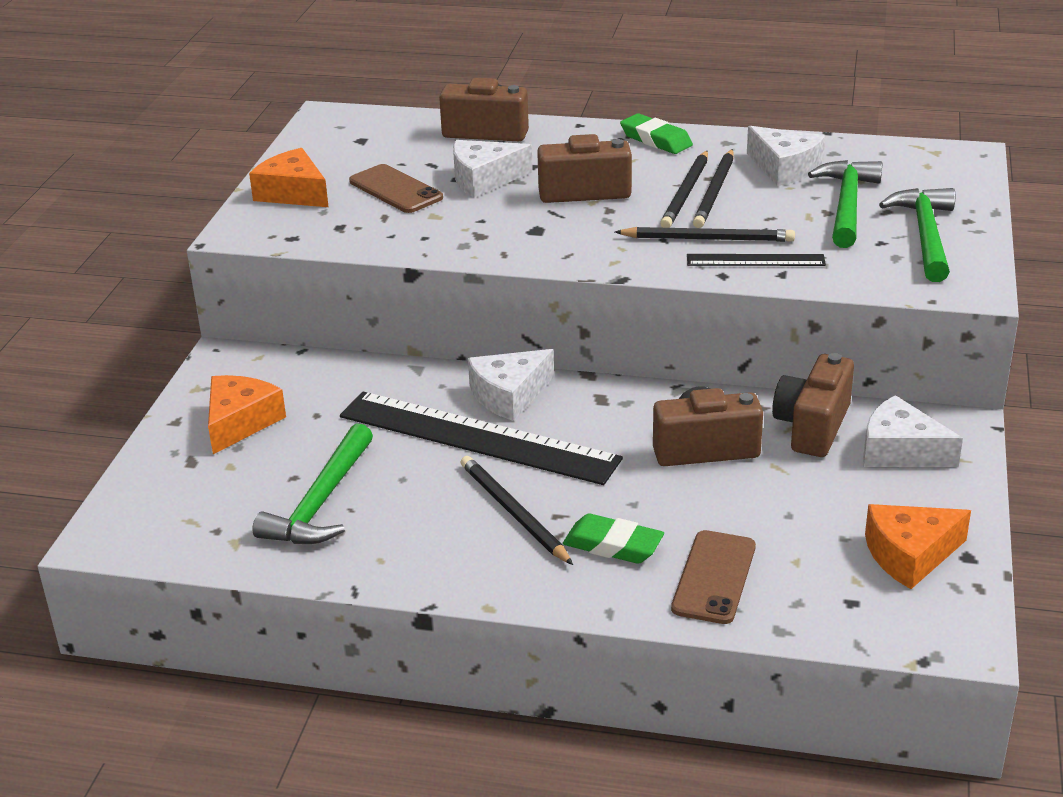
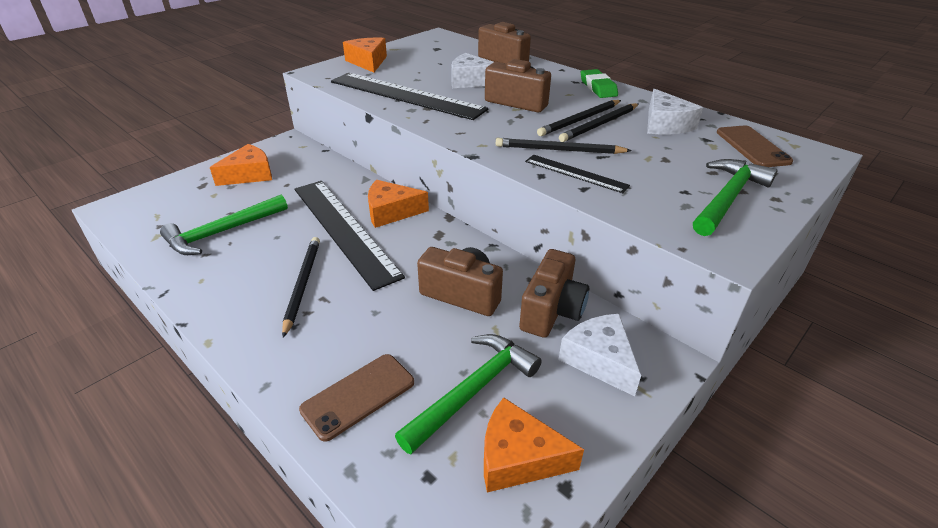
camera: 30 degrees right, 5 degrees up
brown phone [349,164,443,213] -> brown phone moved to [717,126,793,167]
white cheese [468,349,554,421] -> orange cheese [368,180,429,228]
green eraser [563,514,664,564] -> none
black pencil [615,227,795,242] -> black pencil turned 150 degrees clockwise [496,138,632,154]
brown camera [772,353,854,457] -> brown camera turned 150 degrees clockwise [519,249,589,338]
green hammer [808,160,882,248] -> green hammer moved to [395,334,542,454]
none -> black ruler [331,73,488,120]

